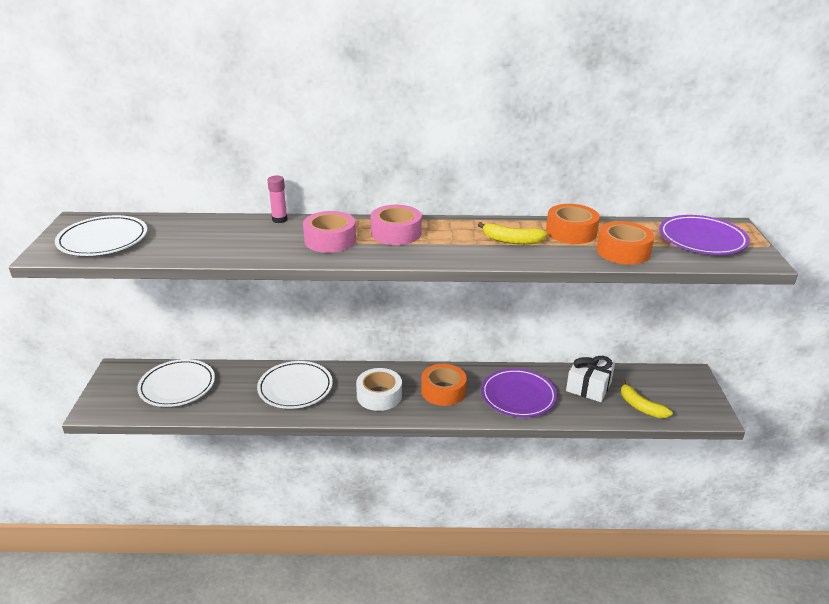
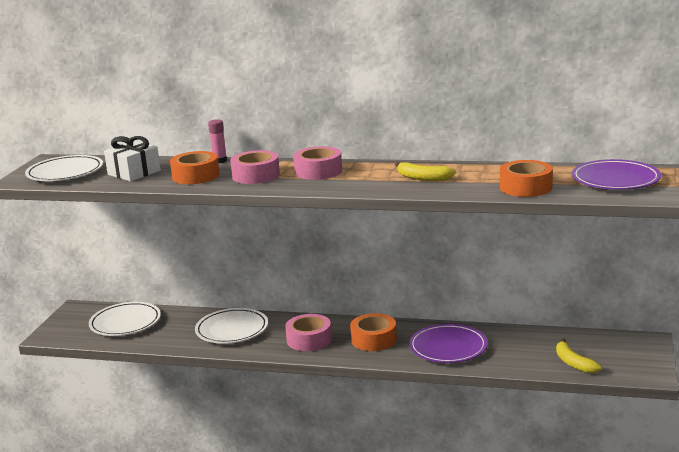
camera: 15 degrees right, 10 degrees down
white tape [356,368,402,411] -> pink tape [285,314,332,351]
orange tape [546,204,600,244] -> orange tape moved to [170,151,220,184]
white gift [566,353,615,402] -> white gift moved to [104,136,161,182]

